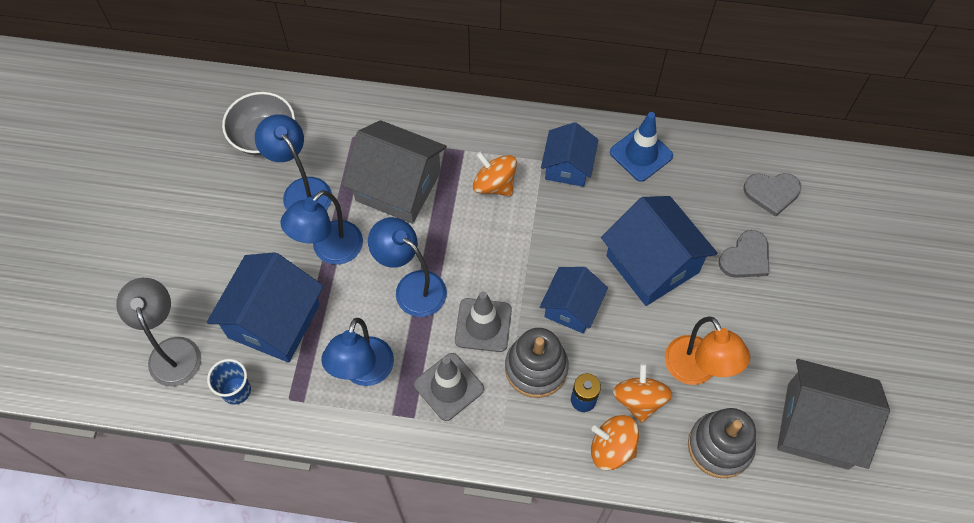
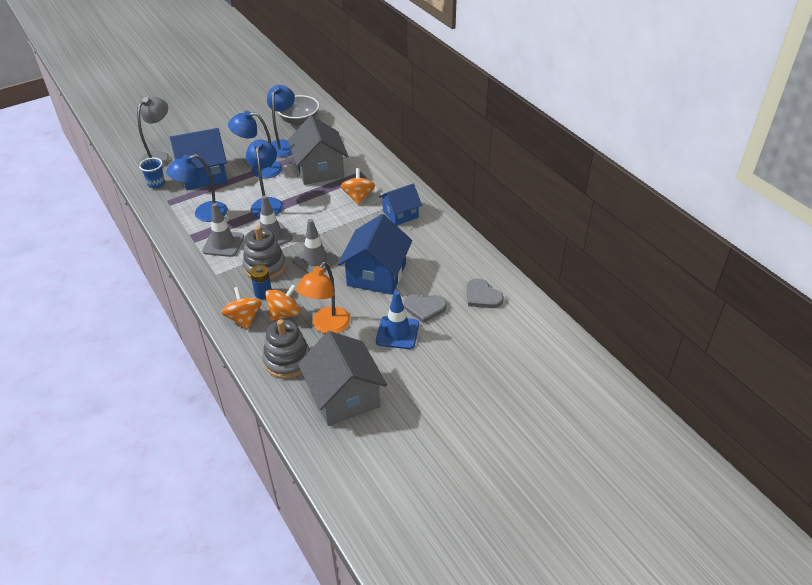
camera: 50 degrees right, 20 degrees down
blue house [540,267,608,334] -> grey traffic cone [292,219,338,273]
blue traffic cone [610,112,673,182] -> blue traffic cone moved to [376,291,419,349]

